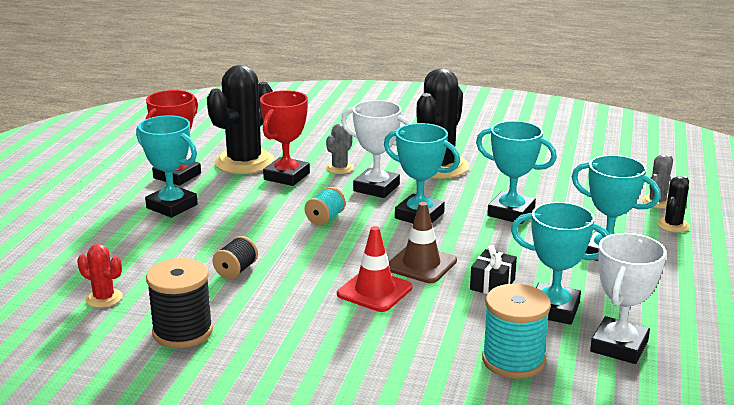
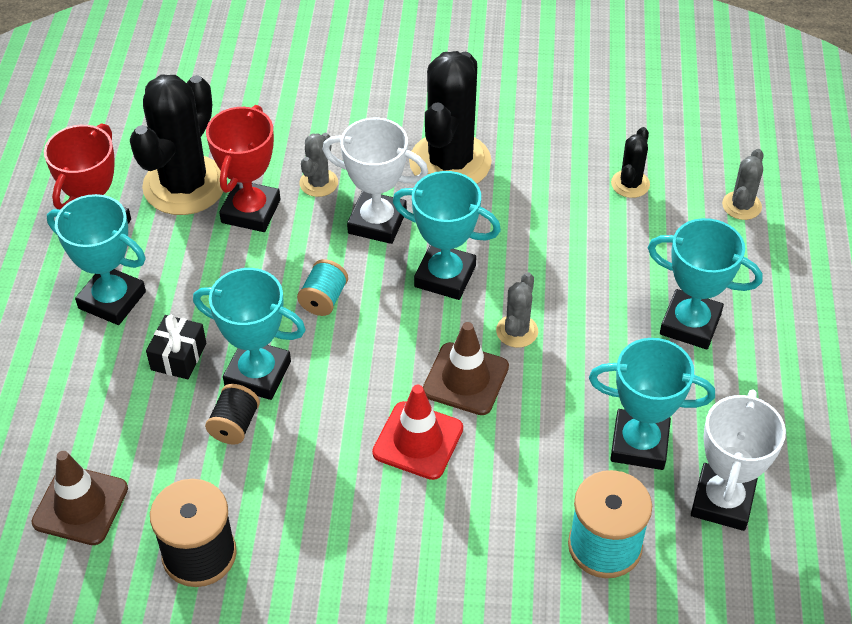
camera: 10 degrees left, 25 degrees up
red cactus [77,244,123,308] -> brown traffic cone [32,451,128,545]
black gift [470,245,517,294] -> black gift moved to [146,315,206,379]
turquoise trophy [476,121,557,224] -> turquoise trophy moved to [193,268,306,400]
black cactus [657,176,690,232] -> black cactus moved to [611,127,650,198]
none -> grey cactus [496,272,538,348]

